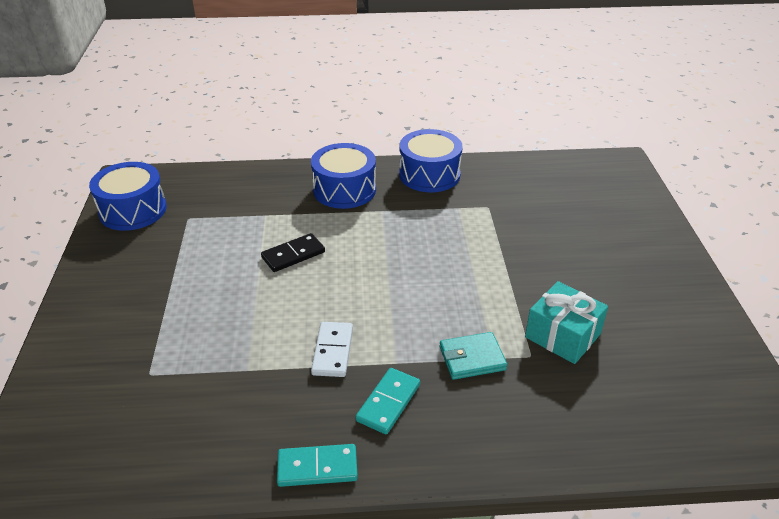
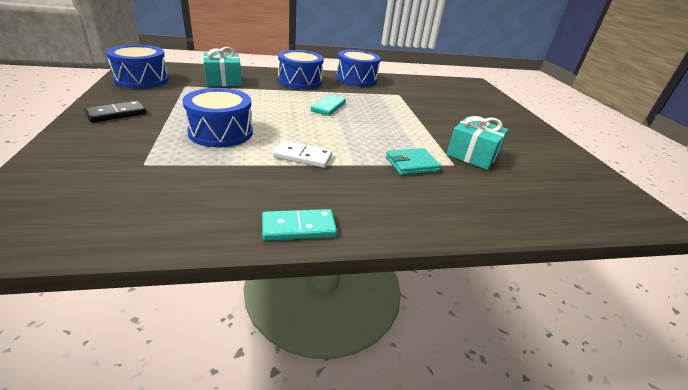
camera: 10 degrees left, 5 degrees down
black domino [261,233,325,272] -> black domino moved to [84,101,146,123]
white domino [311,322,353,377] -> white domino turned 75 degrees counterclockwise [273,141,332,168]
turquoise domino [356,368,420,434] -> turquoise domino moved to [311,94,346,116]
none -> blue drum [182,88,253,147]
none -> turquoise gift [203,47,242,86]

